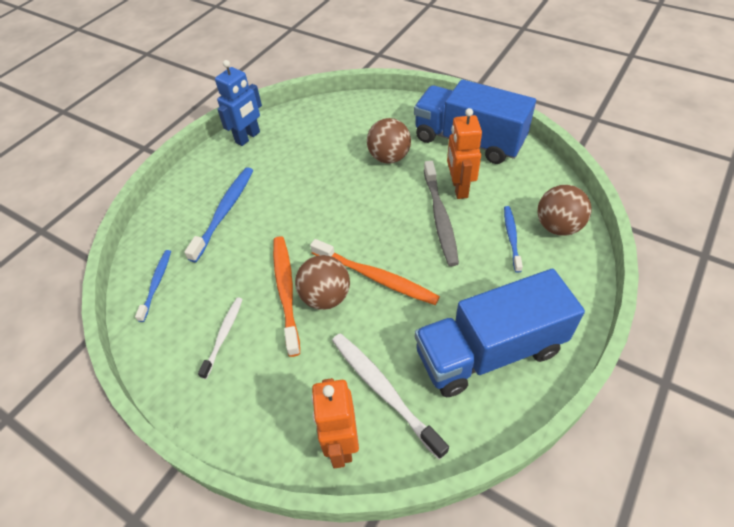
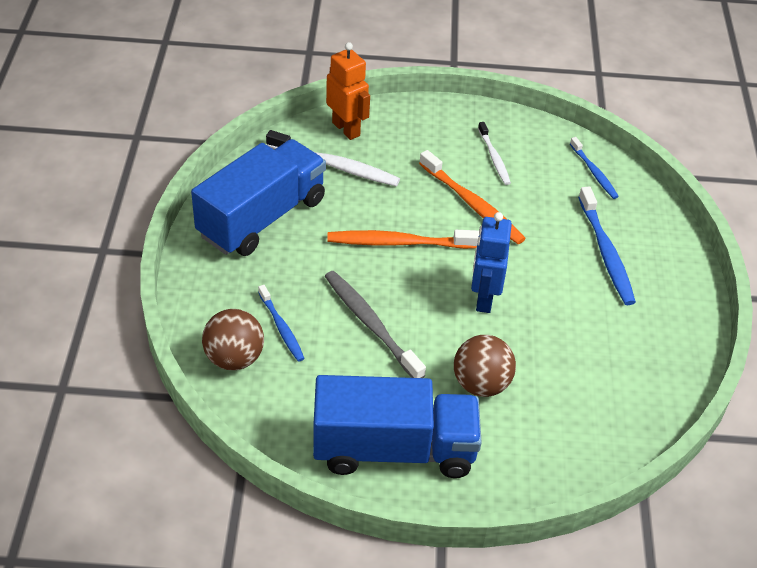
camera: 145 degrees right, 5 degrees down
blue robot [215,60,262,146] -> blue robot moved to [471,212,512,313]
brown ball [295,255,350,310] -> none
orange robot [447,108,482,199] -> none

